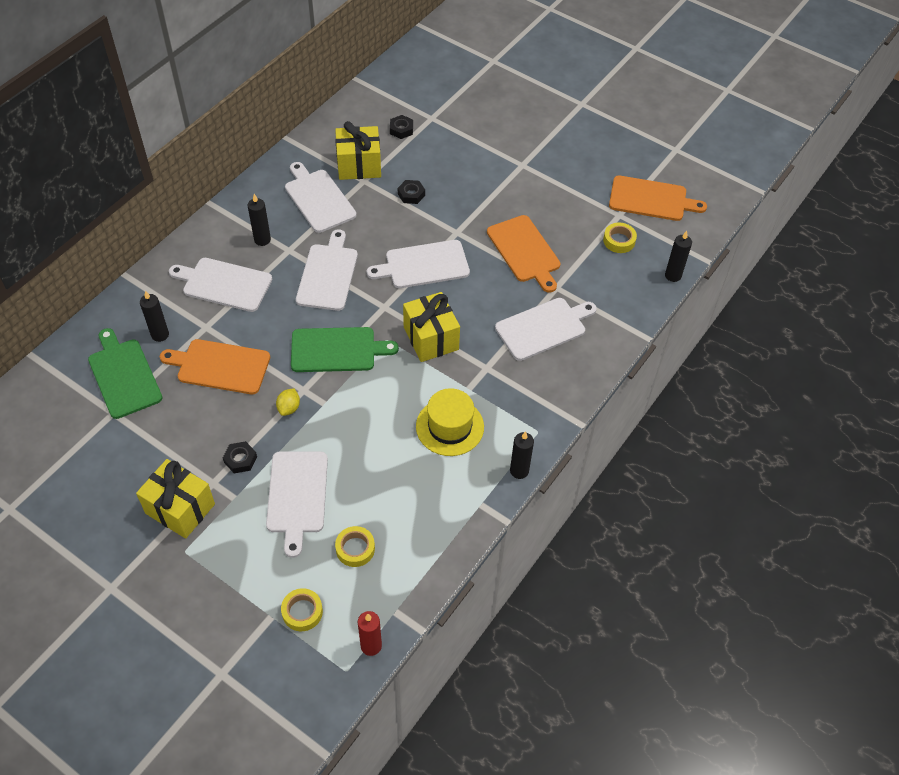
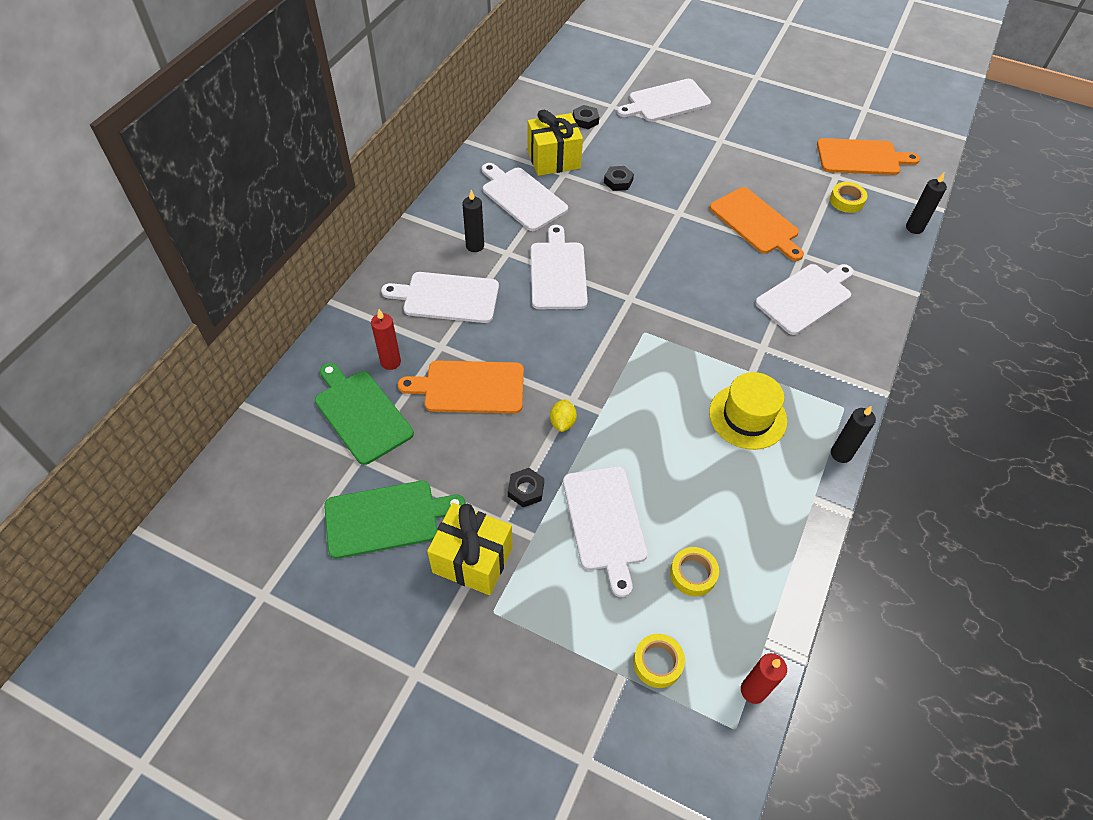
camera: 10 degrees left, 0 degrees up
black candle [140,291,169,342] -> red candle [371,309,401,370]
green cutting board [291,327,399,372] -> green cutting board moved to [324,481,466,559]
white cutting board [367,240,470,288] -> white cutting board moved to [617,79,711,122]
yellow gift [403,292,460,362] -> none

